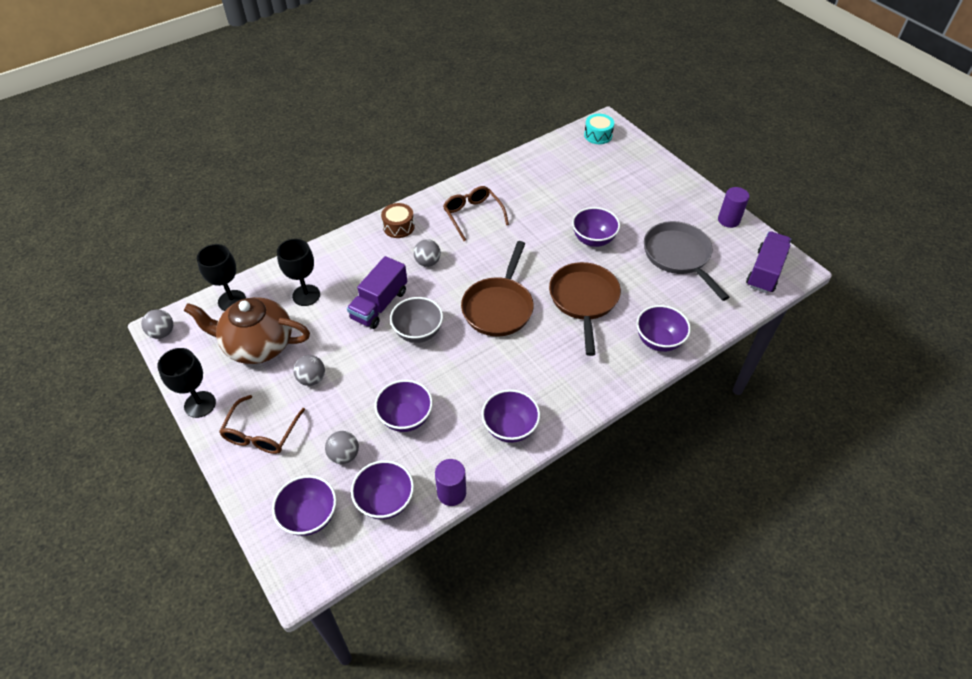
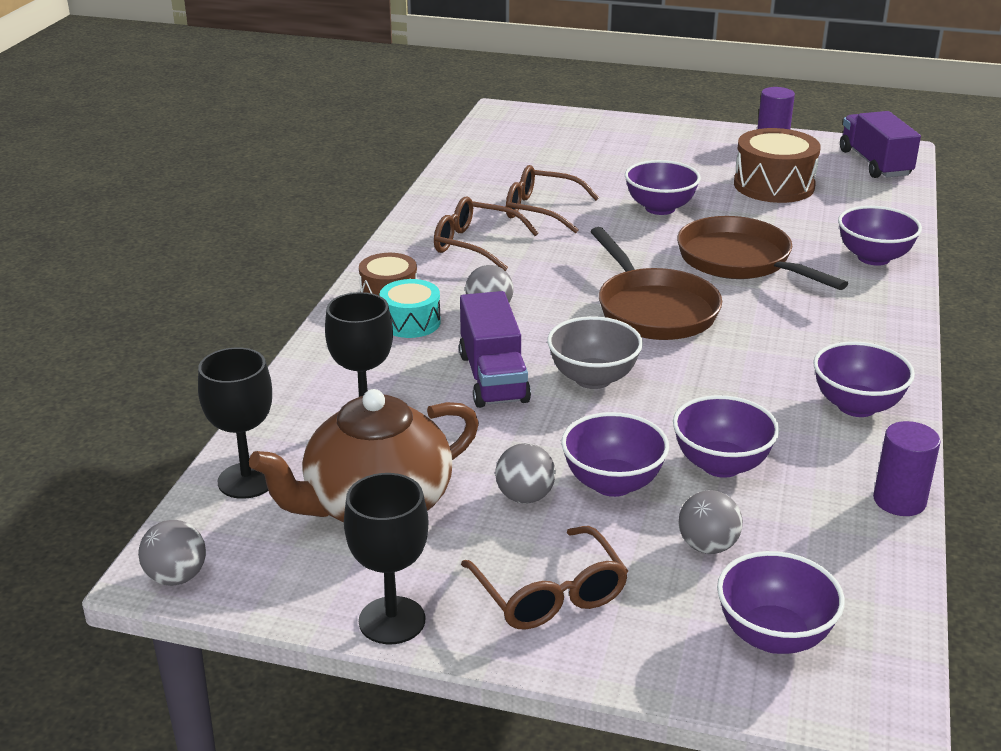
camera: 40 degrees left, 20 degrees down
purple bowl [351,460,414,520] -> purple bowl moved to [561,412,669,497]
turquoise drum [584,114,614,144] -> turquoise drum moved to [380,279,441,338]
grey pan [644,221,730,301] -> brown drum [734,128,821,203]
none -> brown glasses [506,165,599,233]

